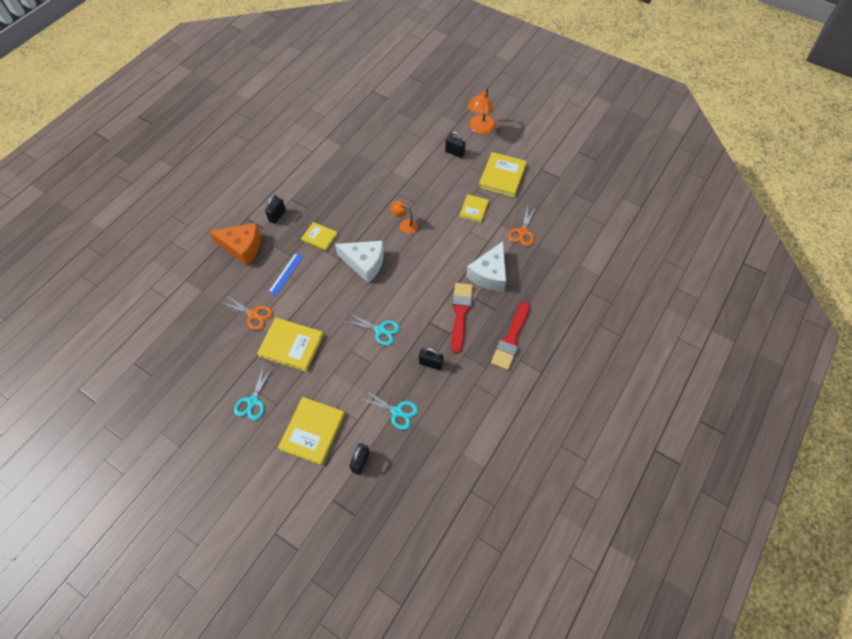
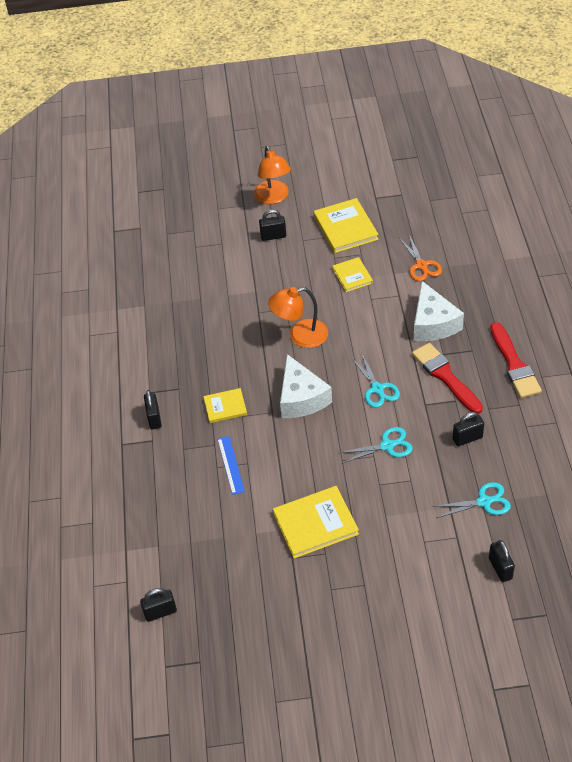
camera: 35 degrees left, 10 degrees down
orange cheese [209,223,261,266] -> none
orange scissors [220,295,273,330] -> none
turquoise scissors [234,365,273,421] -> turquoise scissors moved to [352,352,400,408]
yellow book [278,397,345,465] -> none
white cheese [335,241,384,283] -> white cheese turned 90 degrees clockwise [280,354,332,418]
orange lamp [390,201,417,234] -> orange lamp [268,287,328,348], size x1.62
none -> black padlock [140,588,177,622]

